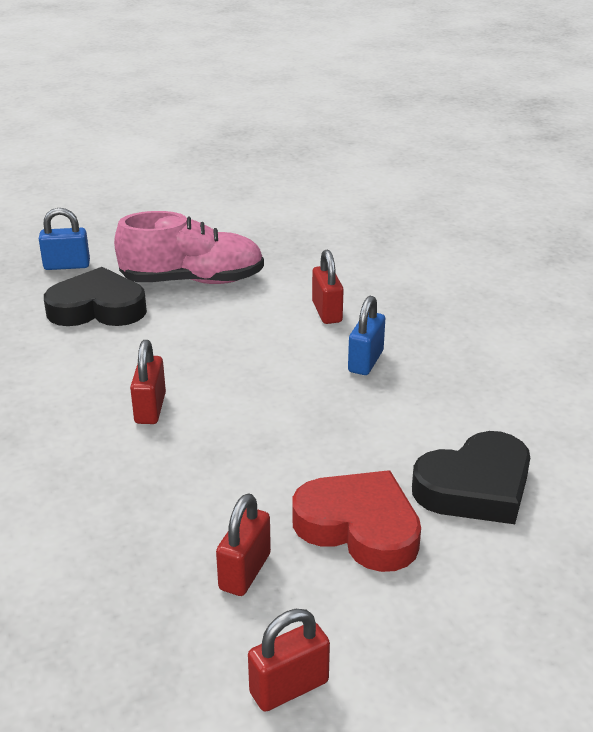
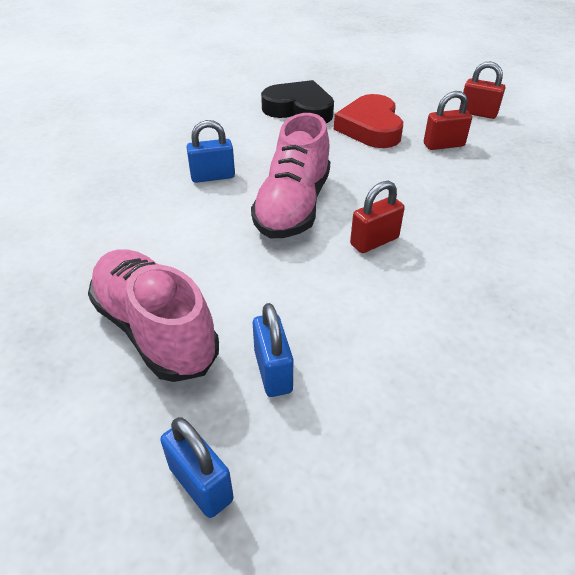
camera: 125 degrees left, 10 degrees up
black heart [44,267,147,326] -> blue padlock [253,303,293,397]
red padlock [312,249,344,324] -> none
none -> pink shoe [251,113,330,238]

